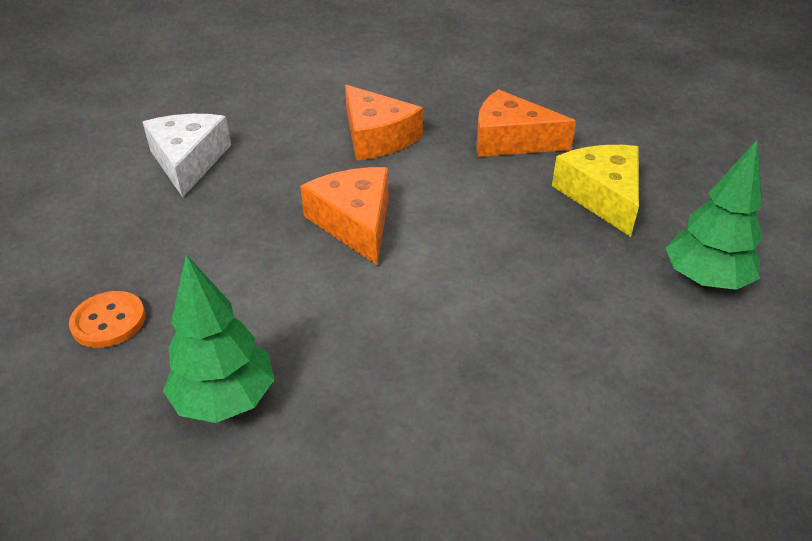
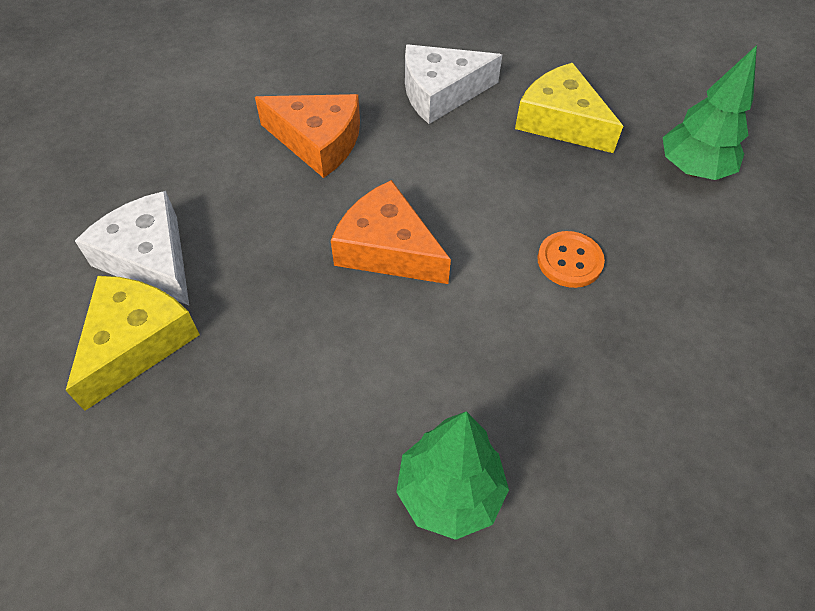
camera: 35 degrees left, 15 degrees up
orange button [69,291,145,348] -> orange button moved to [537,231,605,288]
orange cheese [476,89,576,157] -> white cheese [405,44,502,124]
none -> yellow cheese [65,276,200,411]

